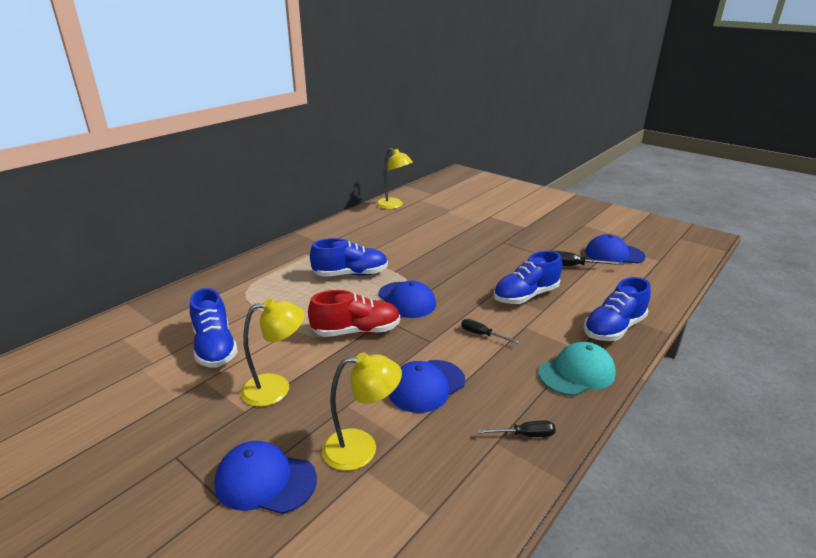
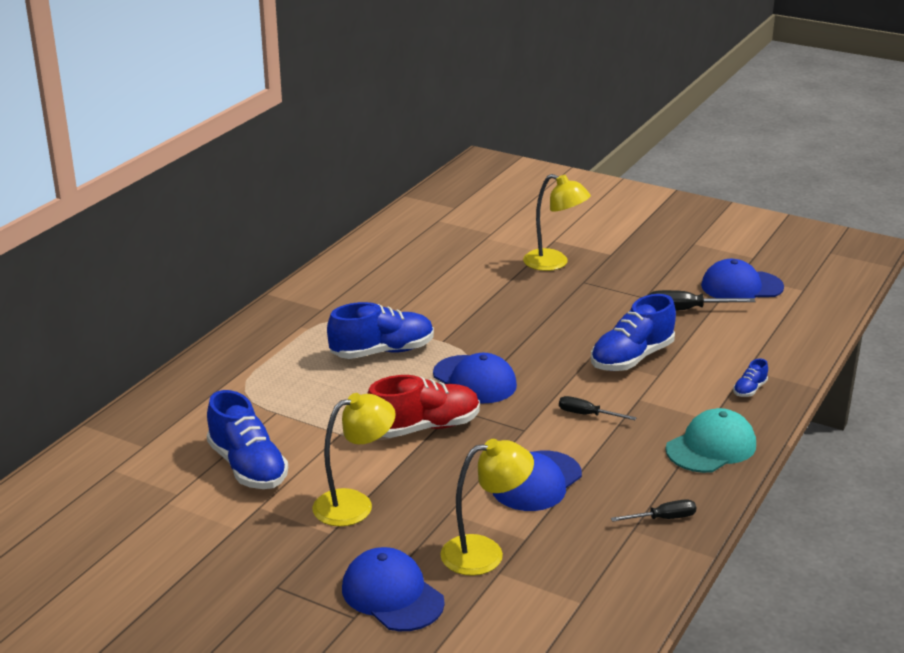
camera: 10 degrees left, 0 degrees up
blue cap [214,441,317,514] -> blue cap turned 45 degrees clockwise [342,547,445,631]
yellow lamp [376,148,413,209] -> yellow lamp moved to [523,174,591,271]
blue shoe [584,277,651,341] -> blue shoe [733,359,768,397], size x0.45

